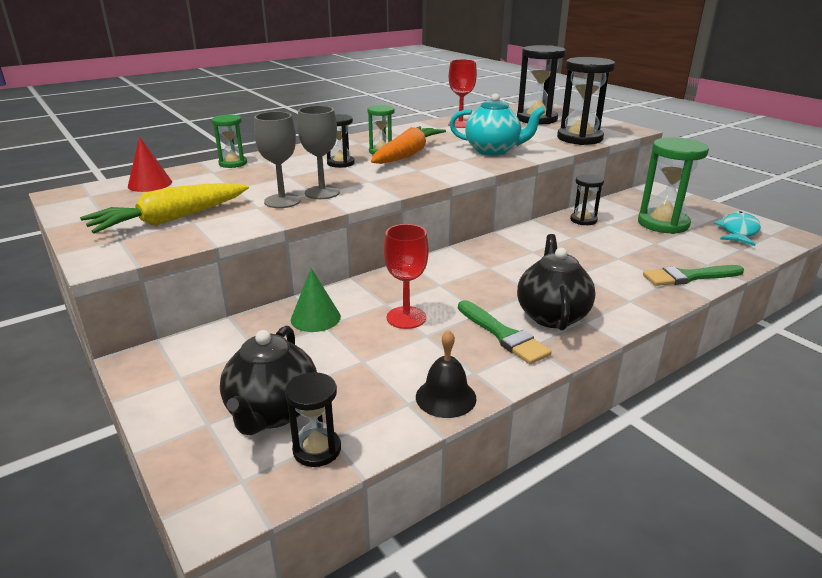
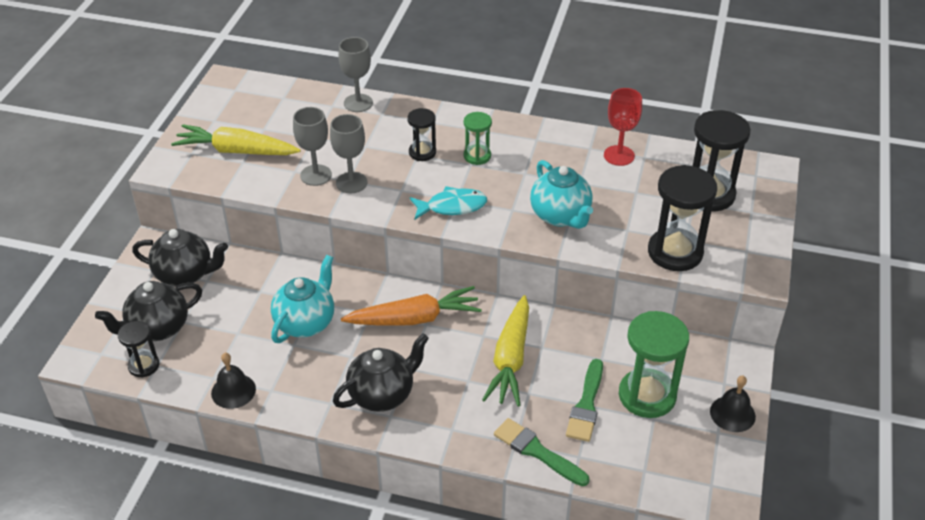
camera: 50 degrees right, 15 degrees up
red cone [128,137,172,192] -> none
green hourglass [212,114,247,168] -> grey goblet [338,37,373,112]
green cone [291,268,341,332] -> none
orange carrot [371,126,446,164] -> orange carrot moved to [341,286,482,326]
red goblet [384,224,429,329] -> turquoise teapot [271,255,334,343]
green brush [458,300,551,364] -> green brush moved to [566,359,603,442]
black hourglass [570,174,604,225] -> none
turquoise fish [714,211,761,246] -> turquoise fish moved to [410,186,487,220]
none -> black teapot [132,229,228,286]
none -> yellow carrot [482,295,529,406]
none -> black bell [710,375,756,432]

